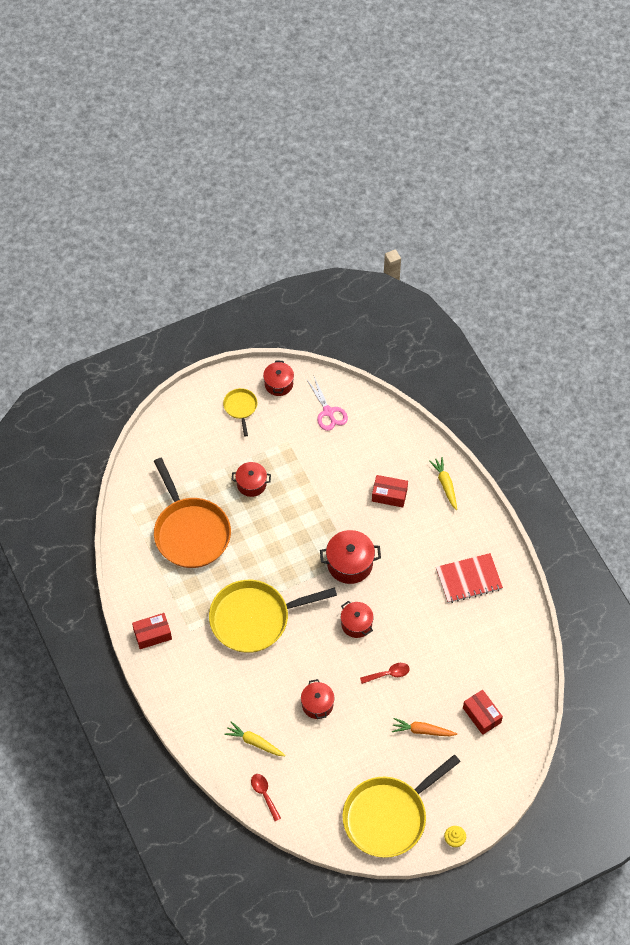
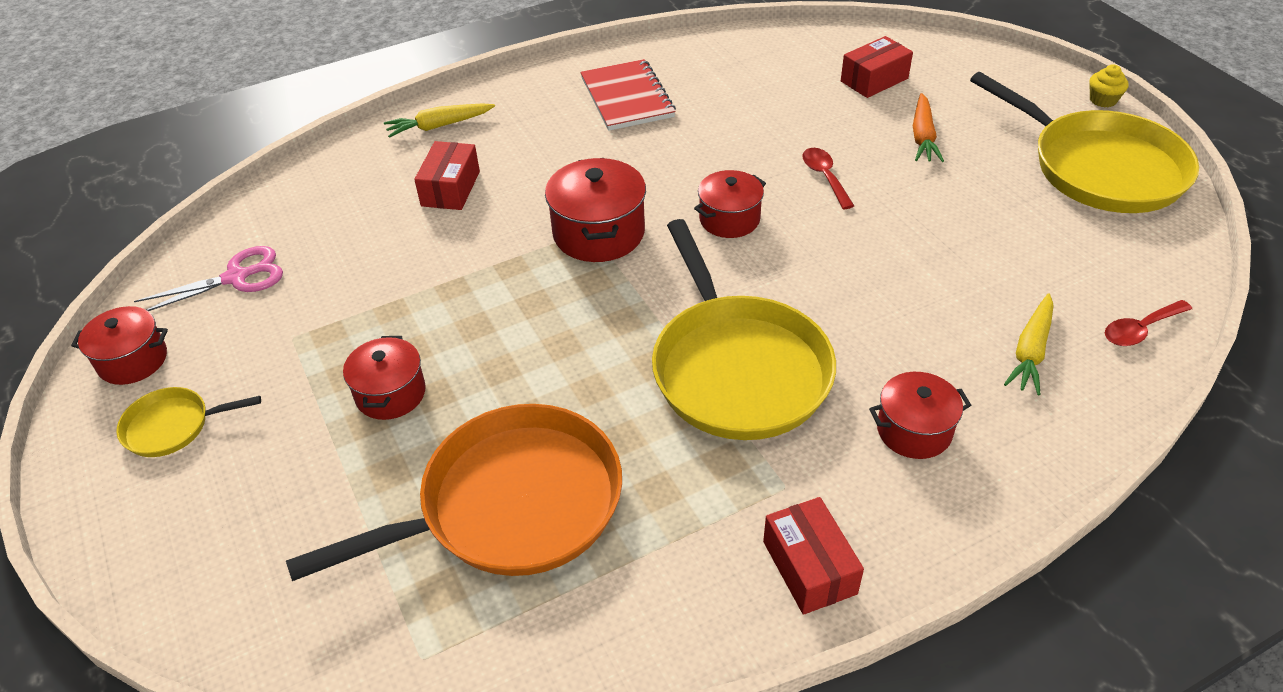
camera: 90 degrees left, 15 degrees down
red pot [301,679,335,719] -> red pot moved to [869,372,971,459]

